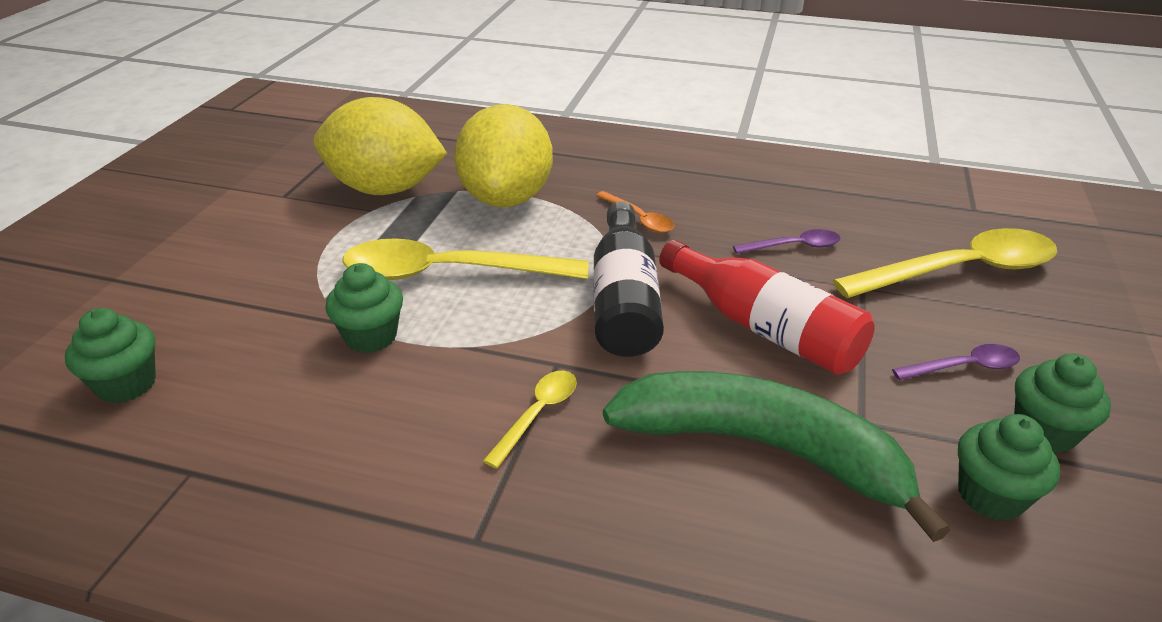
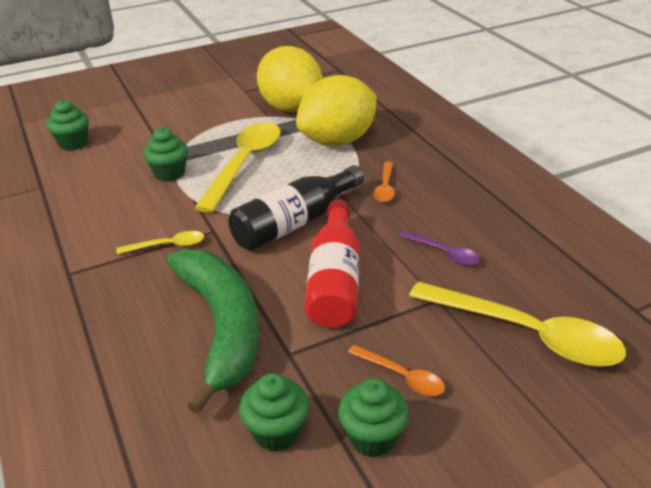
camera: 50 degrees right, 0 degrees up
yellow spoon [342,238,588,280] -> yellow spoon turned 60 degrees clockwise [194,122,281,213]
purple spoon [892,344,1020,380] -> orange spoon [348,345,445,396]

